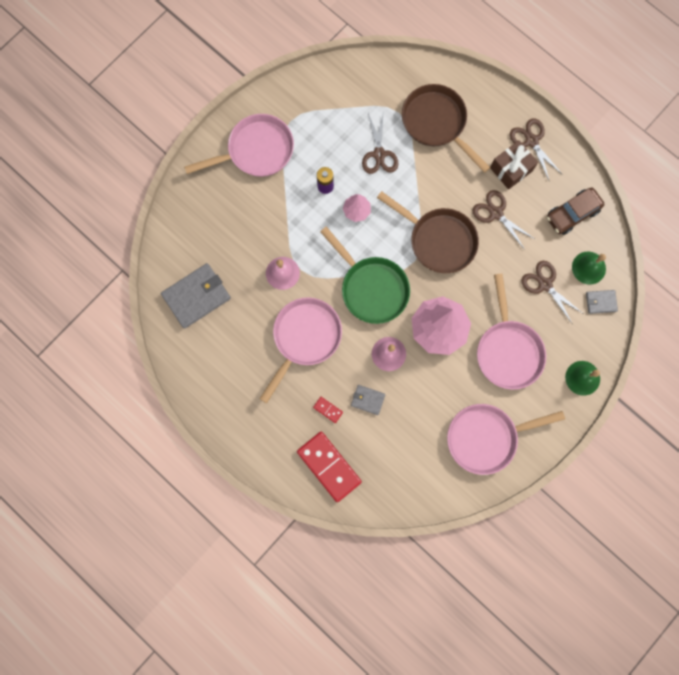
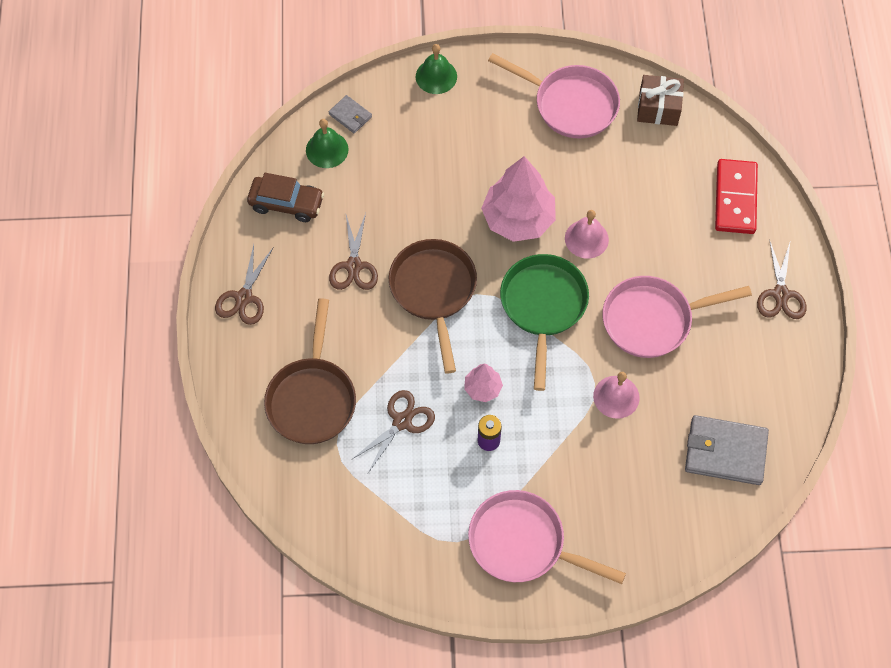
camera: 135 degrees left, 15 degrees down
red domino [313,397,343,423] -> none
grey wallet [351,385,385,415] -> none
pink pan [477,274,546,390] -> none
brown gift [490,140,538,189] -> brown gift moved to [637,75,684,126]
brown scissors [521,261,584,323] -> brown scissors moved to [757,239,806,319]

